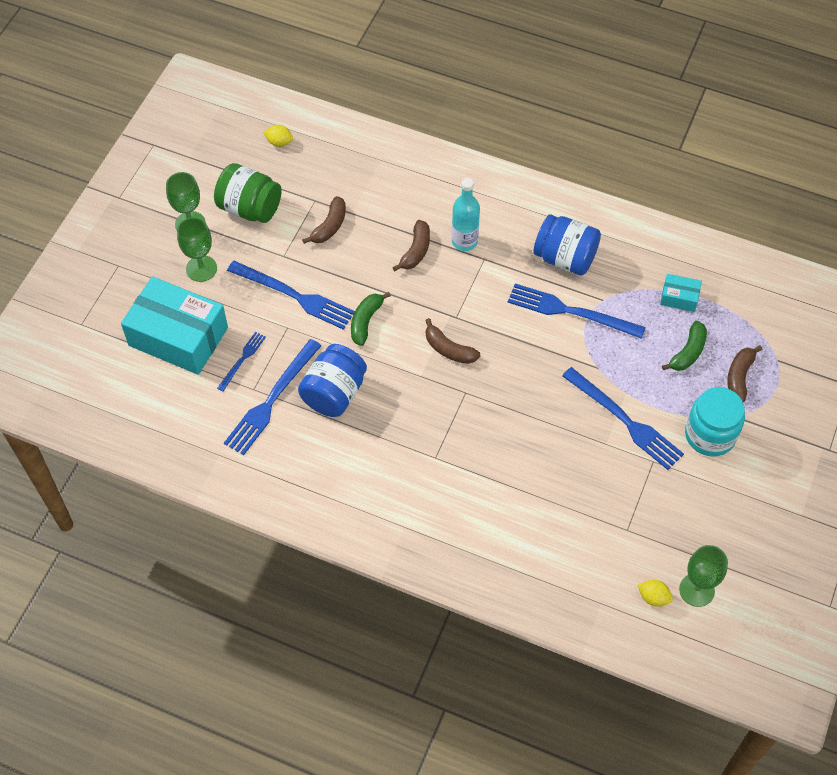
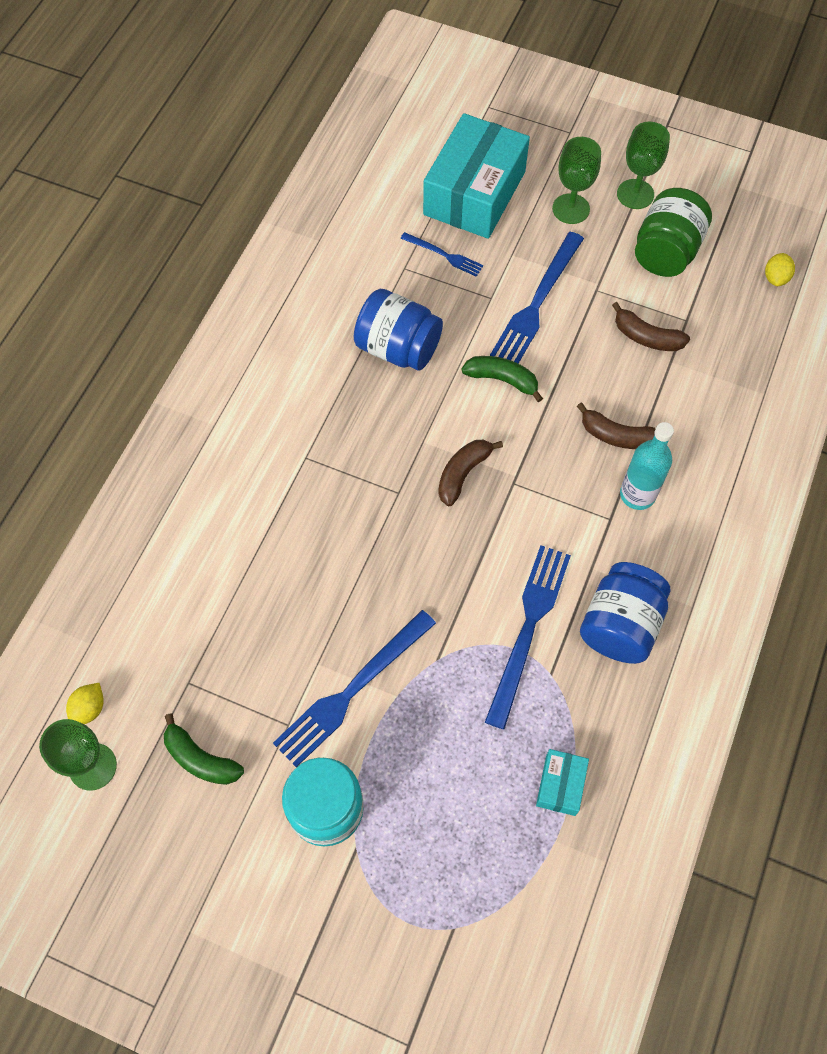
camera: 90 degrees right, 5 degrees up
blue fork [224,339,322,455] -> none
green banana [662,321,707,371] -> green banana moved to [164,713,244,785]
brown banana [727,345,763,402] -> none

